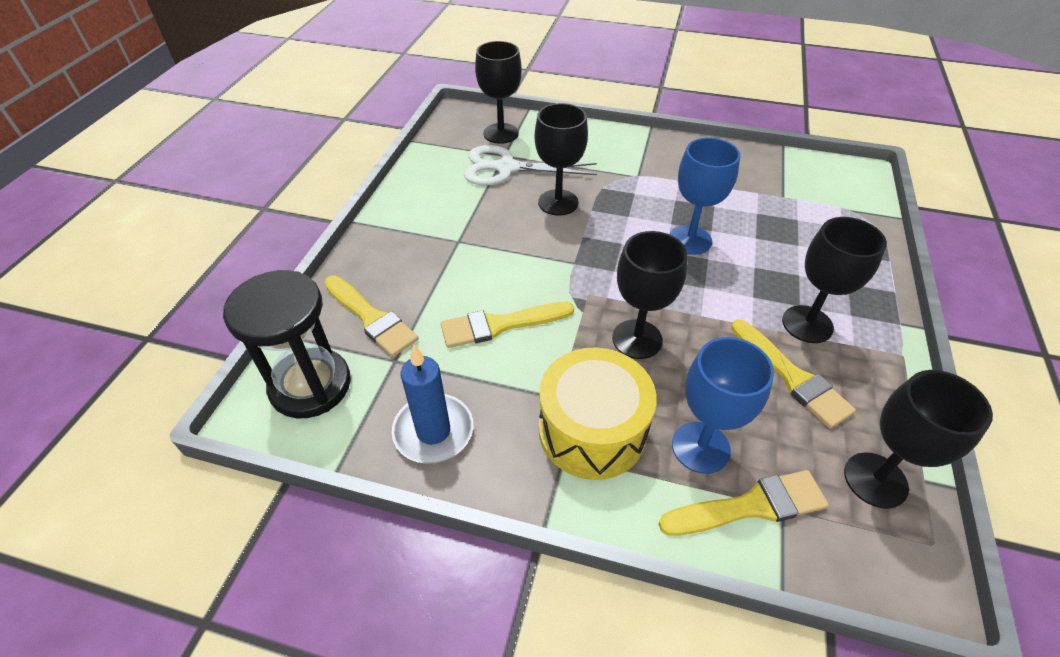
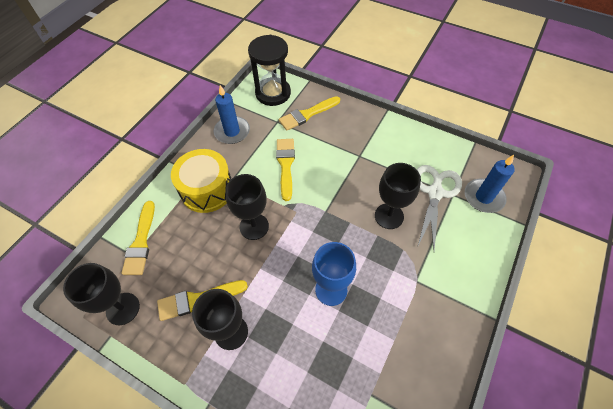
camera: 105 degrees right, 10 degrees up
black goblet [475,41,522,144] -> blue candle [465,155,515,213]
blue goblet [672,337,774,474] -> none

